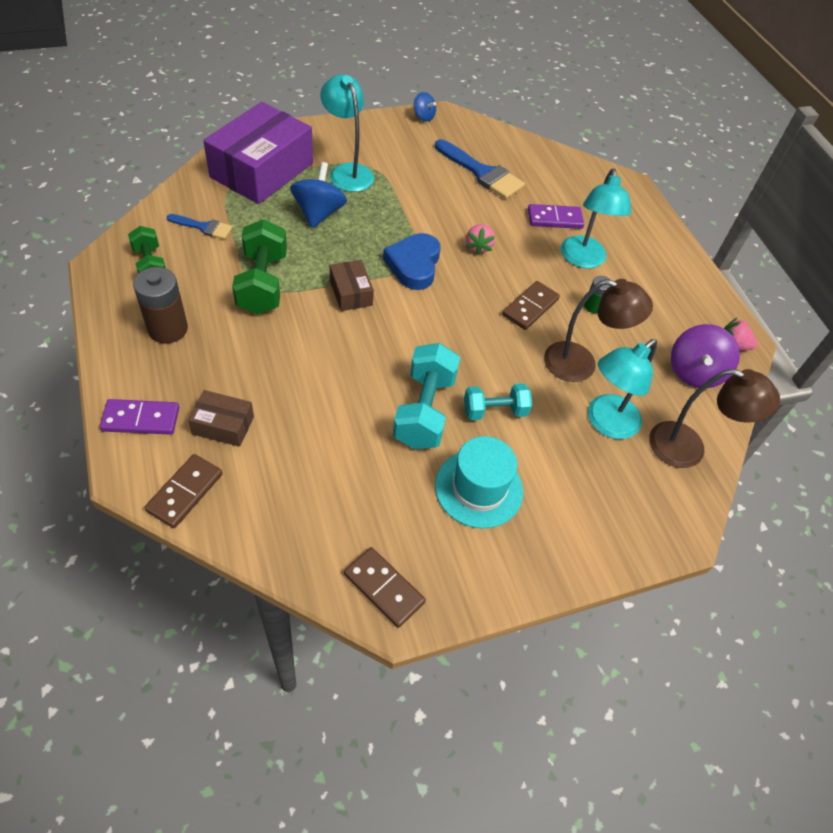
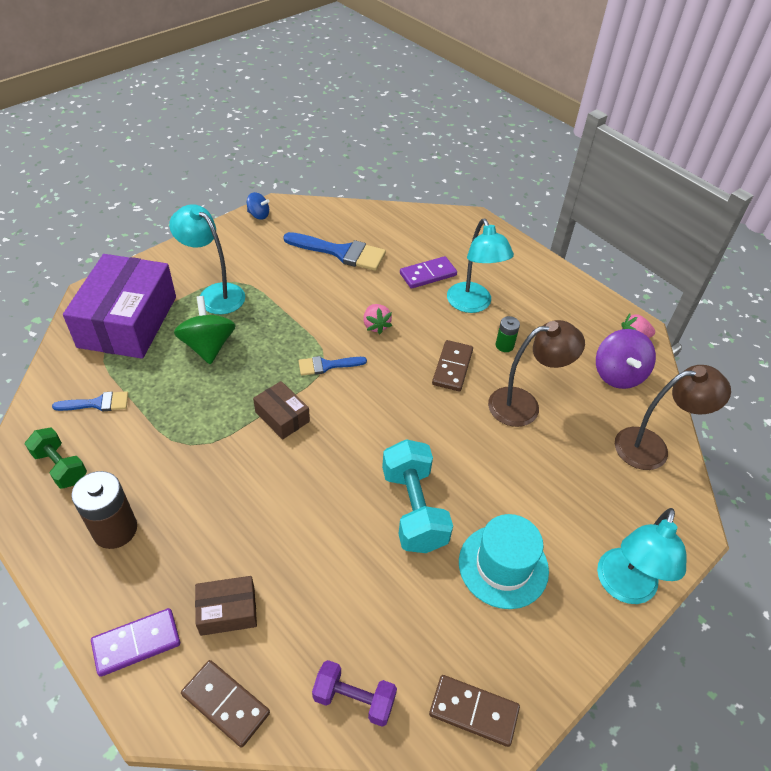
camera: 20 degrees left, 5 degrees down
brown domino [144,454,223,528] -> brown domino turned 60 degrees counterclockwise [181,660,270,748]
green dumbbell [232,219,287,315] -> none
blue spinning top [290,162,347,228] -> green spinning top [174,296,236,364]
blue heart [383,233,441,290] -> blue brush [299,356,367,375]
turquoise dumbbell [464,383,532,420] -> none
turquoise lamp [588,339,657,439] -> turquoise lamp moved to [597,508,687,604]
none -> purple dumbbell [312,660,397,727]

